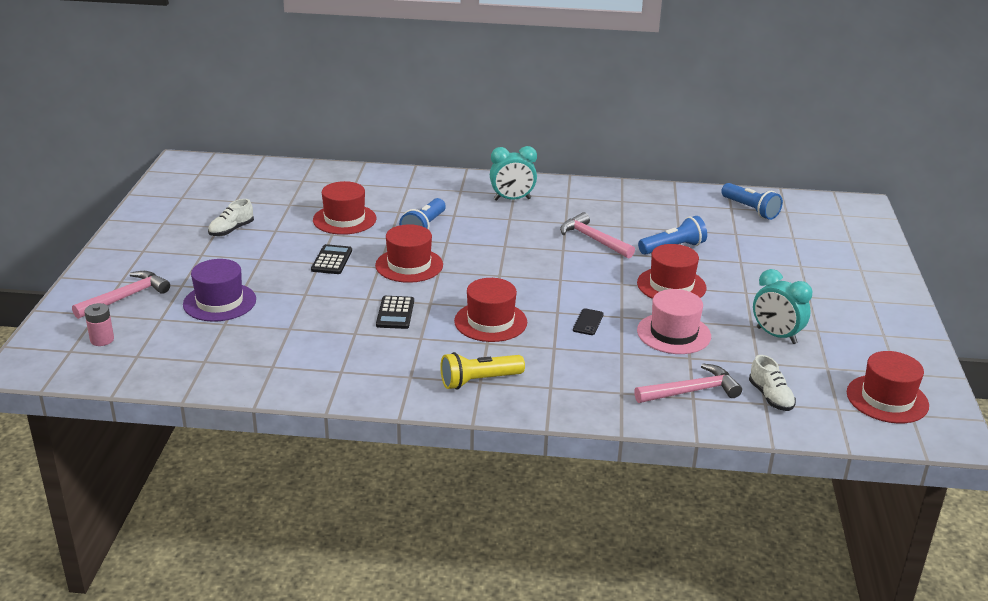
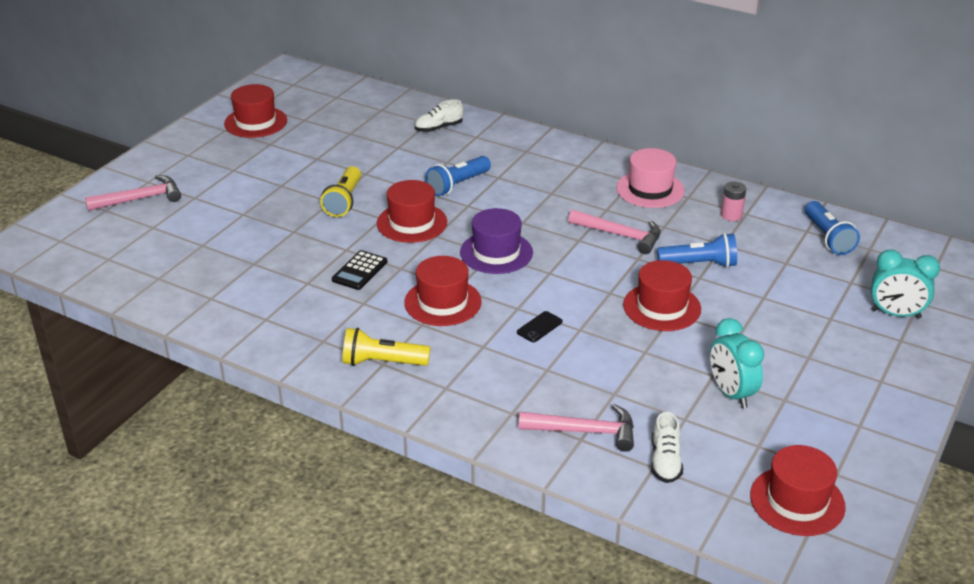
camera: 25 degrees right, 5 degrees up
pink battery [84,303,114,346] -> pink battery moved to [721,182,746,221]
purple hat [183,259,256,322] -> purple hat moved to [460,208,533,274]
white shoe [208,199,254,236] -> white shoe moved to [415,99,463,132]
black calculator [311,244,352,274] -> yellow flashlight [320,166,361,217]
red hat [313,181,376,235] -> red hat moved to [224,84,287,138]
turquoise clock [490,146,537,201] -> turquoise clock moved to [871,249,940,319]
pink hammer [560,212,635,258] -> pink hammer turned 135 degrees clockwise [568,209,661,254]
pink hat [637,289,711,354] -> pink hat moved to [616,148,685,208]

